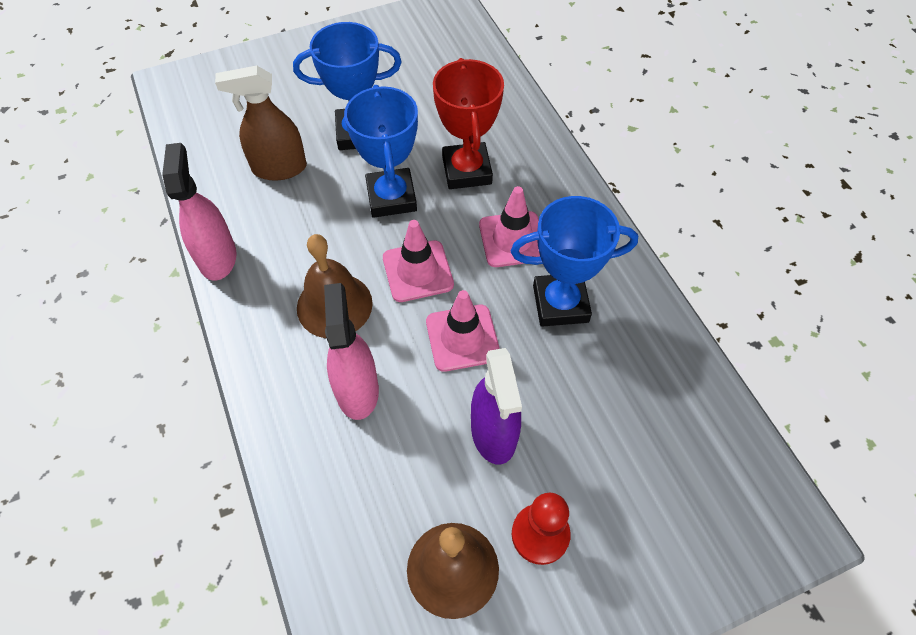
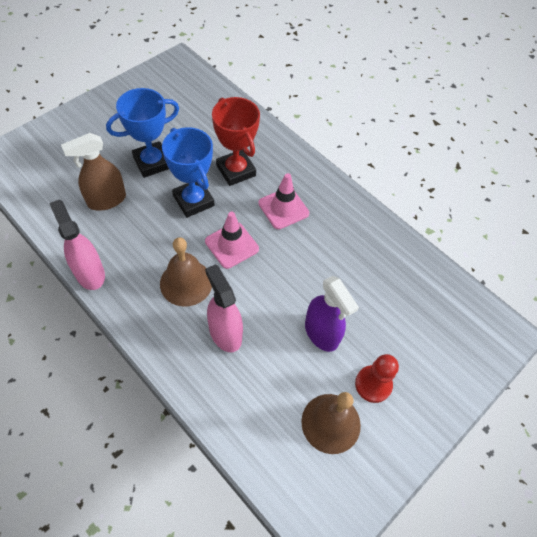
camera: 25 degrees left, 0 degrees up
pink traffic cone [426,290,500,372] -> none
blue trophy [511,196,638,327] -> none

